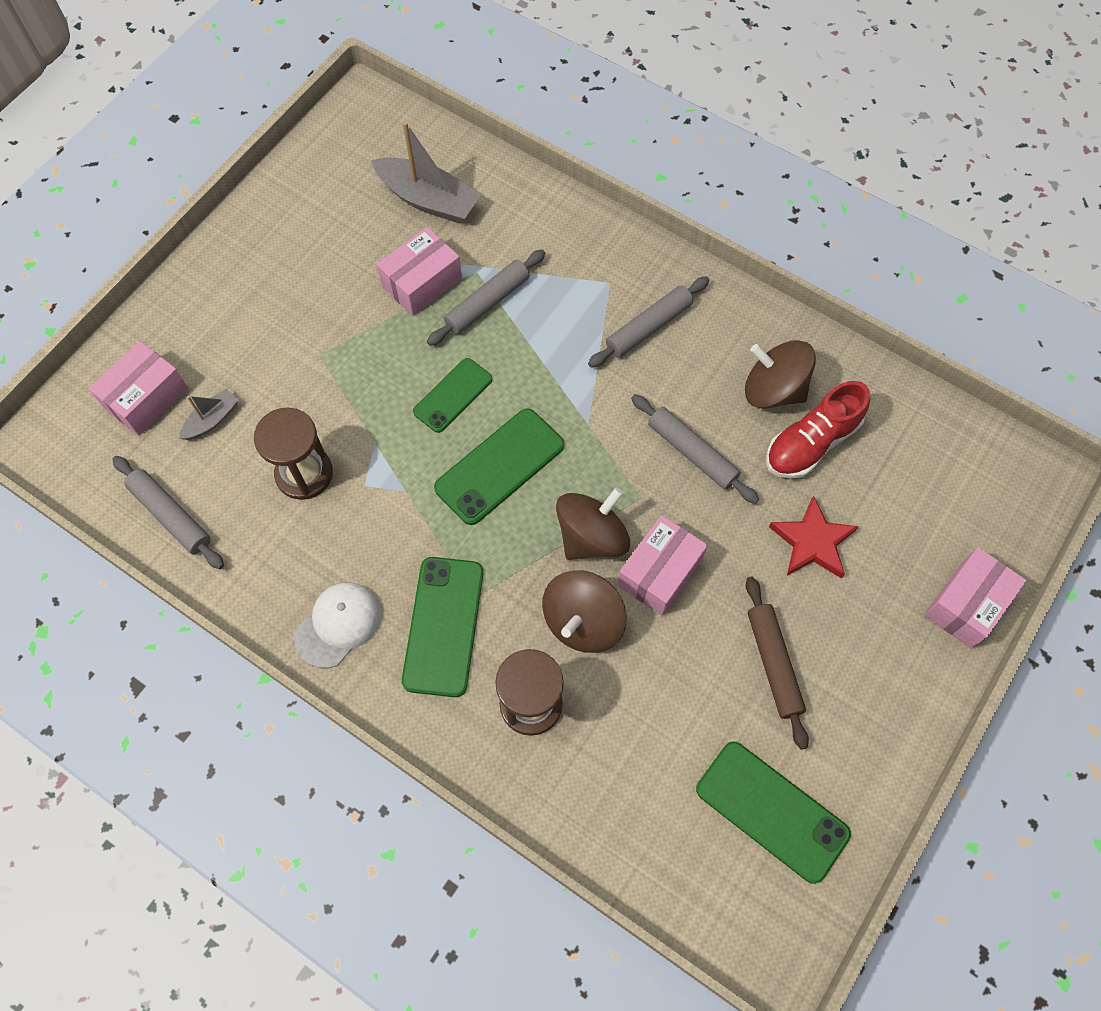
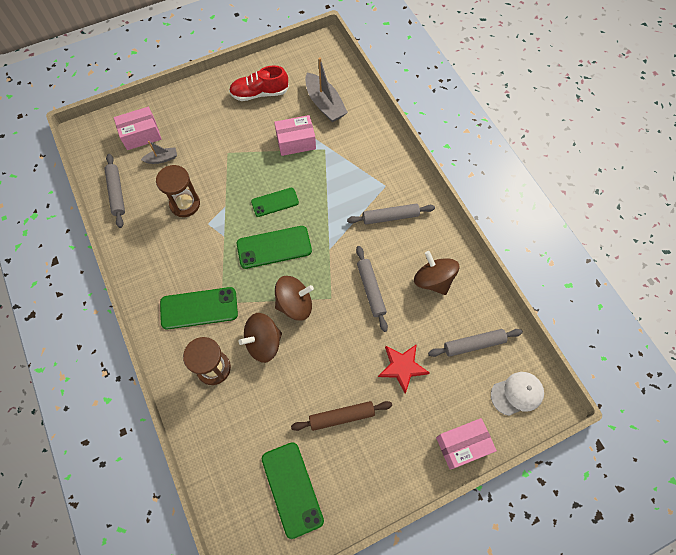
camera: 30 degrees right, 0 degrees up
white cap [294,582,381,668] -> white cap moved to [491,372,544,416]
green phone [402,557,483,697] -> green phone turned 45 degrees clockwise [160,287,238,330]
grey rolling pin [427,250,545,346] -> grey rolling pin moved to [428,329,523,357]
pink box [617,515,708,616] -> none
brown rolling pin [746,576,809,750] -> brown rolling pin turned 60 degrees clockwise [291,401,392,431]
red shoe [766,381,870,479] -> red shoe moved to [229,65,289,101]

